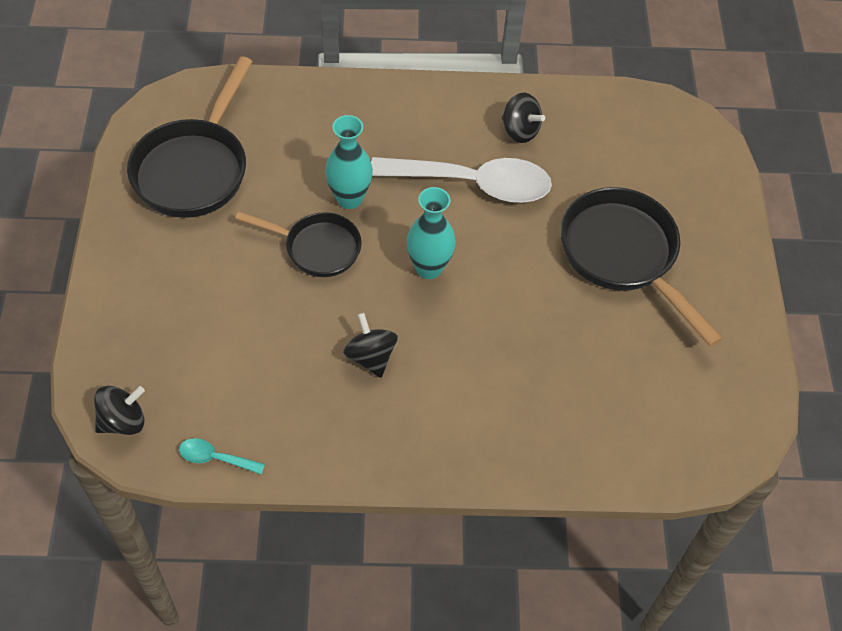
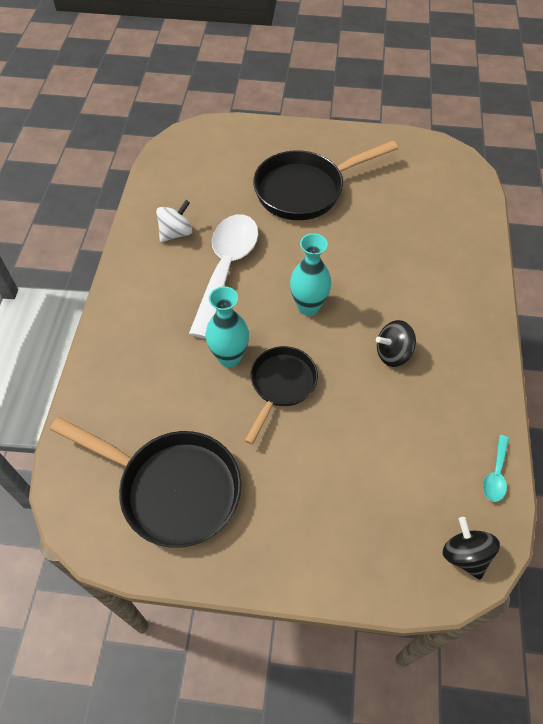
camera: 80 degrees left, 0 degrees up
black spinning top [502,93,545,143] -> white spinning top [156,200,192,242]

